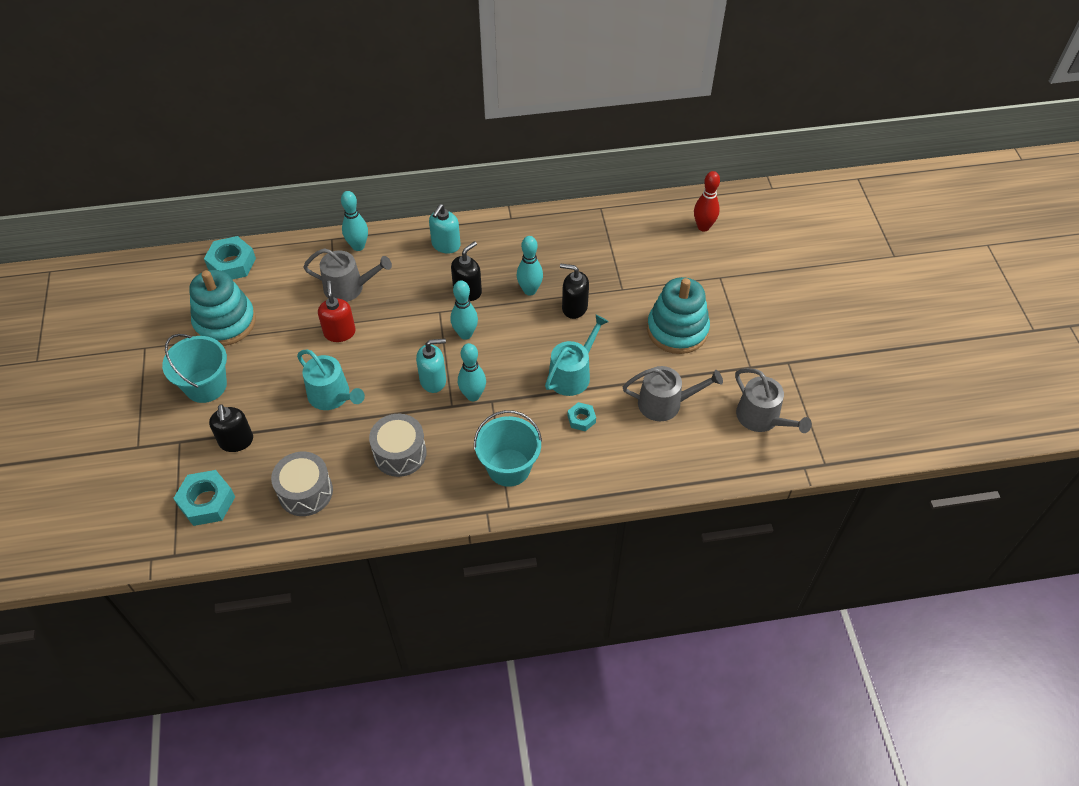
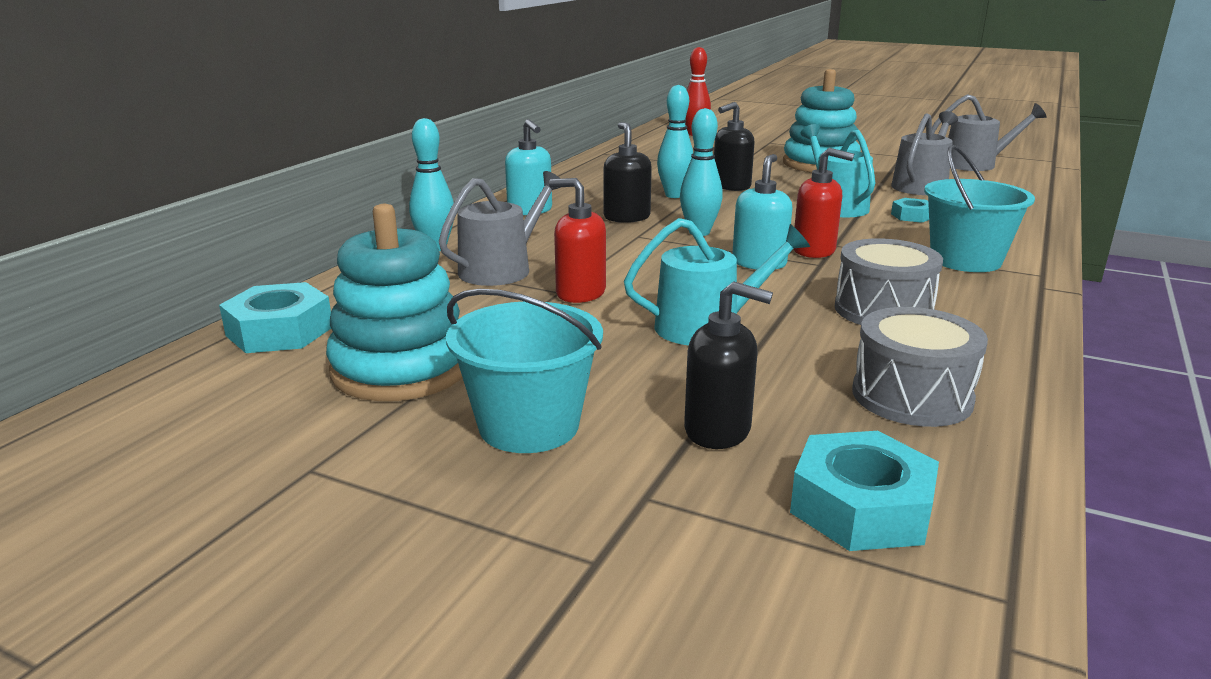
camera: 55 degrees left, 30 degrees down
turquoise bowling pin [458,343,486,401] -> red soap dispenser [794,148,854,258]

